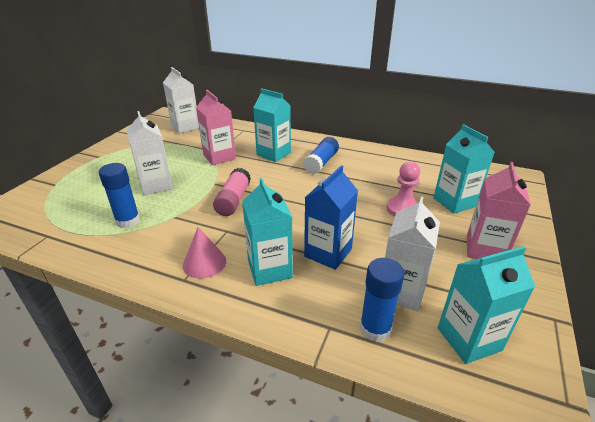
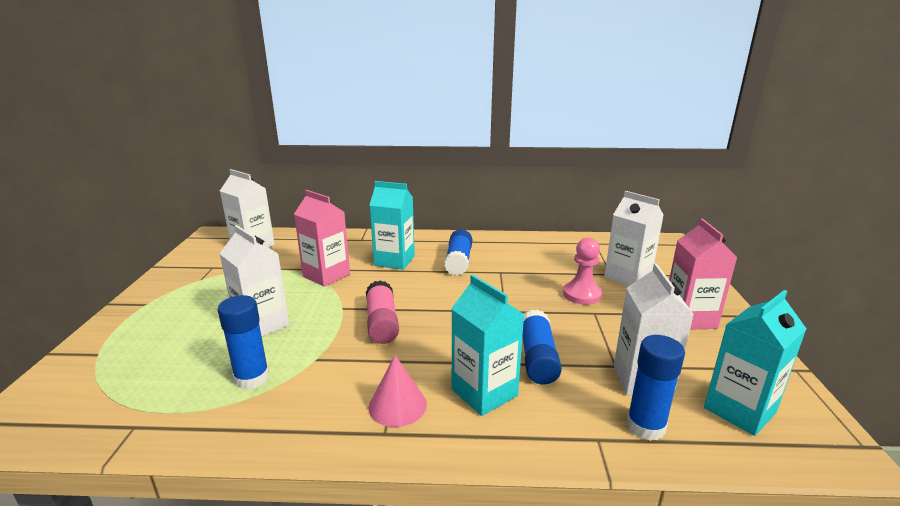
camera: 20 degrees left, 10 degrees down
blue carton [304,165,358,270] -> blue glue stick [522,309,562,384]
turquoise carton [434,124,494,214] -> white carton [604,191,664,287]

